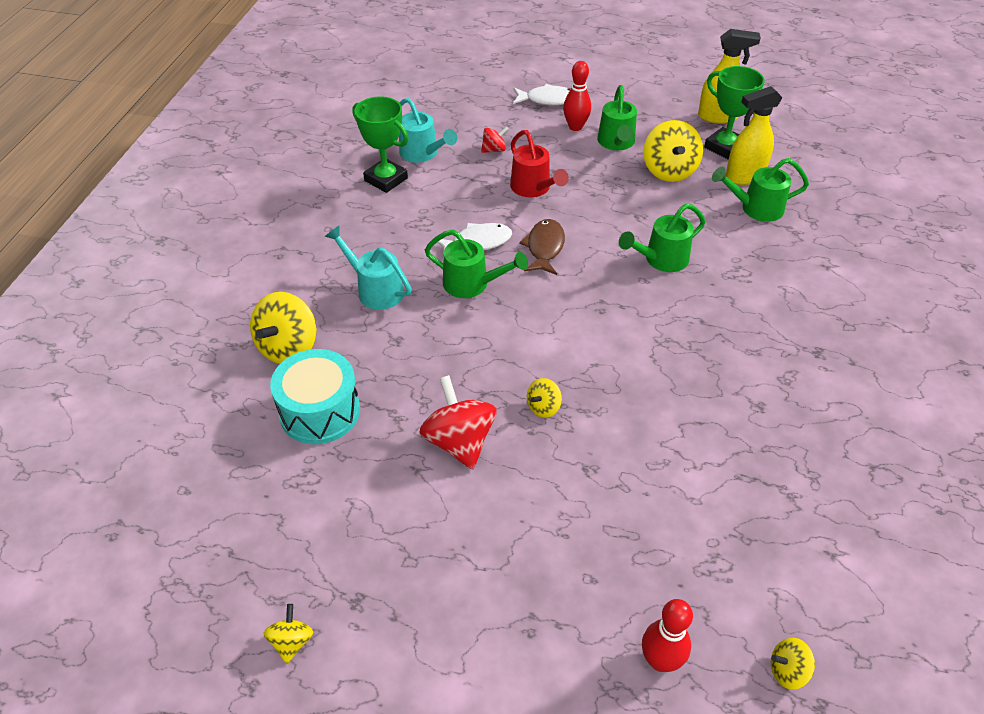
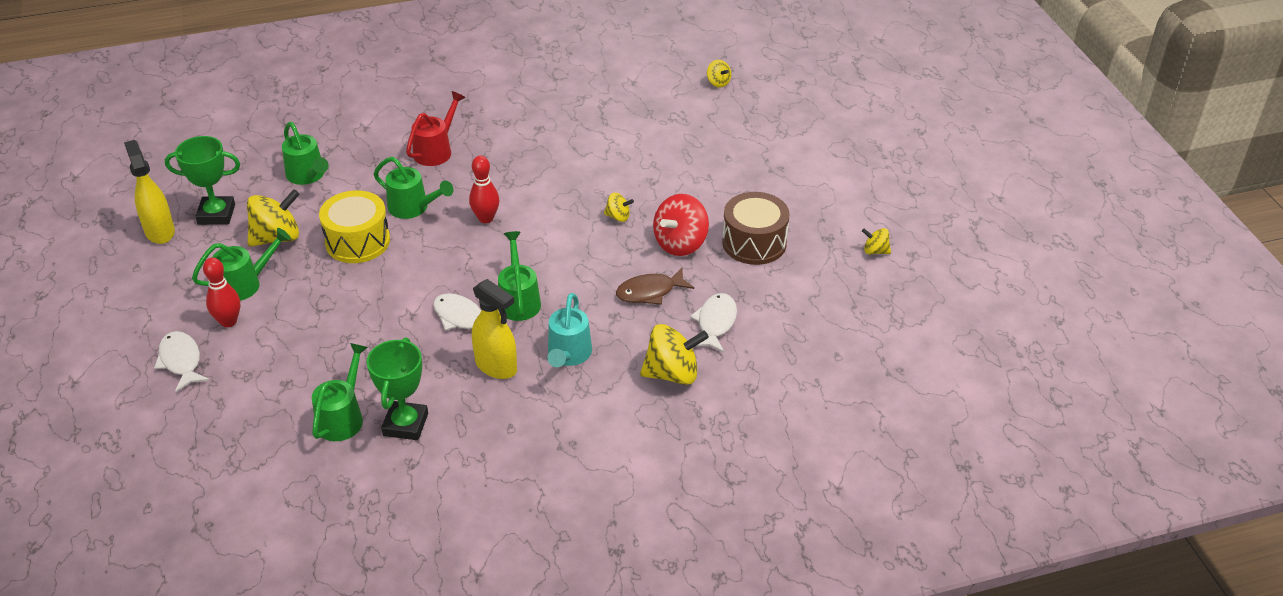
camera: 120 degrees left, 5 degrees down
yellow spinning top [264,604,314,664] -> yellow spinning top turned 45 degrees clockwise [862,228,891,255]
turquoise drum [270,349,360,444] -> white fish [690,293,737,352]
turquoise watering can [399,98,457,163] -> green watering can [312,343,368,441]
red spinning top [481,126,508,153] -> none
red watering can [510,130,569,197] -> red watering can moved to [406,91,466,166]
brown fish [519,219,565,275] -> brown fish moved to [616,268,694,305]
red bowling pin [642,599,693,672] -> red bowling pin moved to [469,156,499,223]
green trophy [704,66,765,160] -> green trophy turned 75 degrees clockwise [165,136,240,225]
yellow spray bottle [726,86,782,185] -> yellow spray bottle moved to [472,279,517,379]
none -> yellow drum [319,190,390,263]
none -> brown drum [722,192,790,265]

